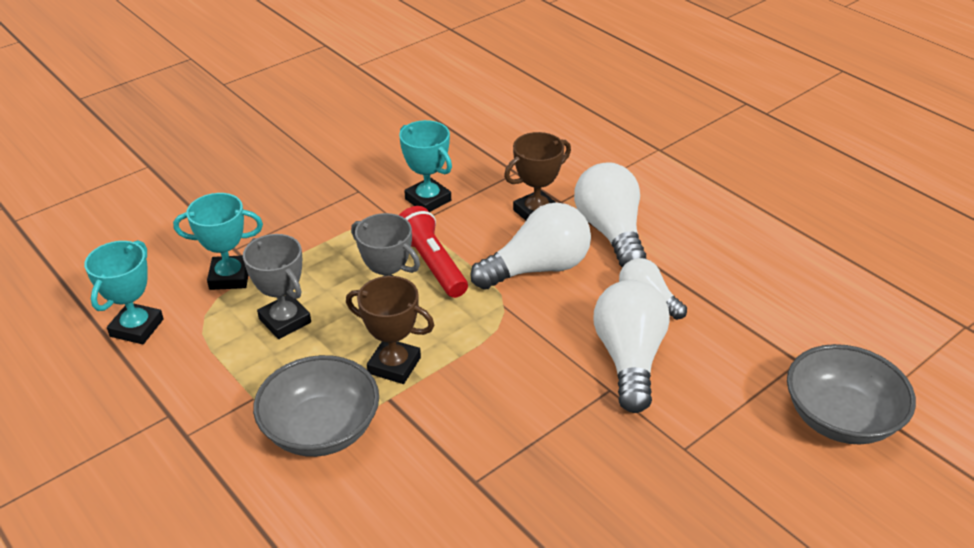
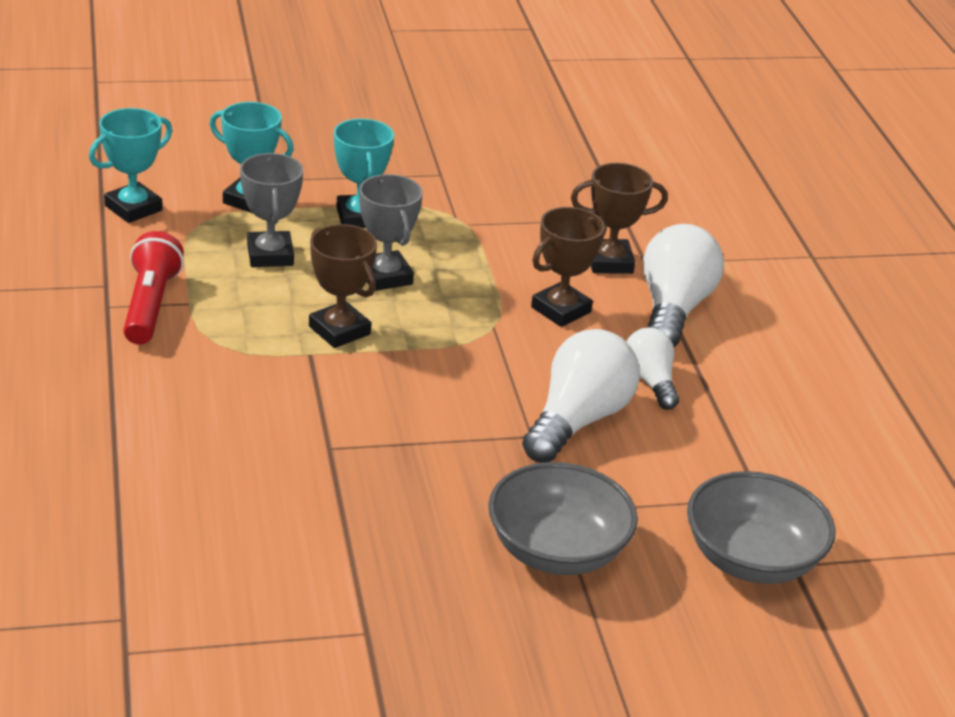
camera: 25 degrees right, 5 degrees down
grey bowl [253,355,379,457] -> grey bowl moved to [488,462,638,575]
turquoise trophy [399,120,452,212] -> turquoise trophy moved to [334,119,394,228]
red flashlight [399,206,468,298] -> red flashlight moved to [123,231,184,345]
white light bulb [470,202,591,290] -> brown trophy [531,207,607,327]

